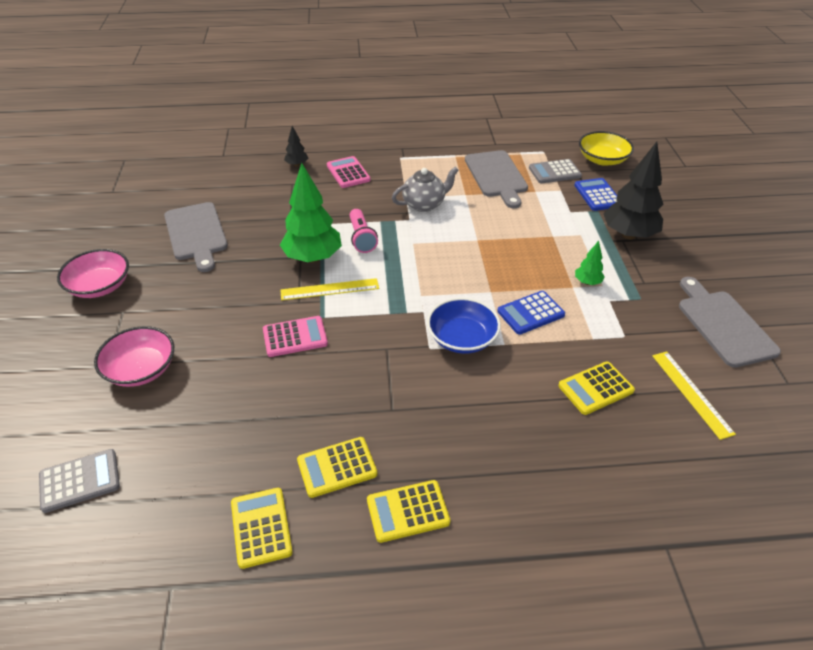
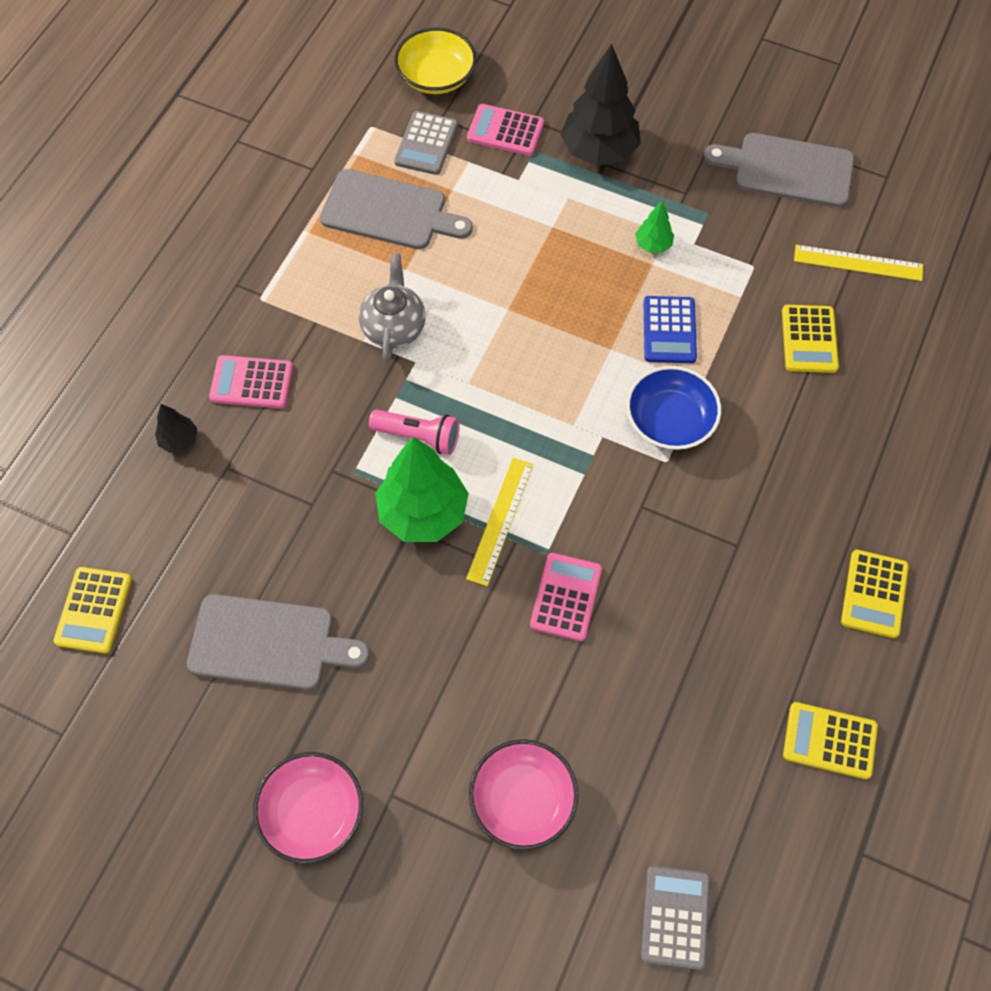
camera: 60 degrees left, 20 degrees up
yellow calculator [297,437,378,498] -> yellow calculator moved to [54,567,132,653]
blue calculator [574,178,617,211] -> pink calculator [467,104,544,156]

